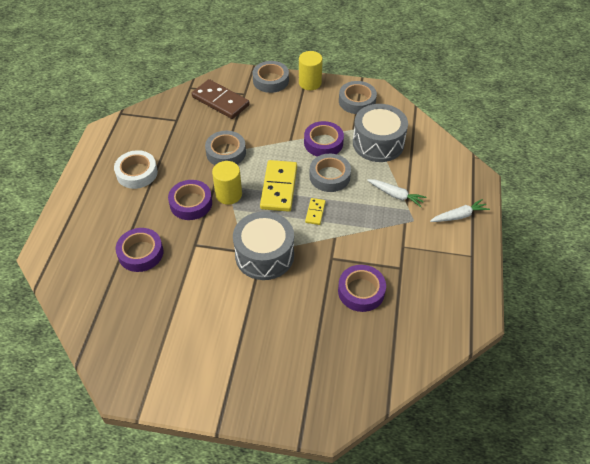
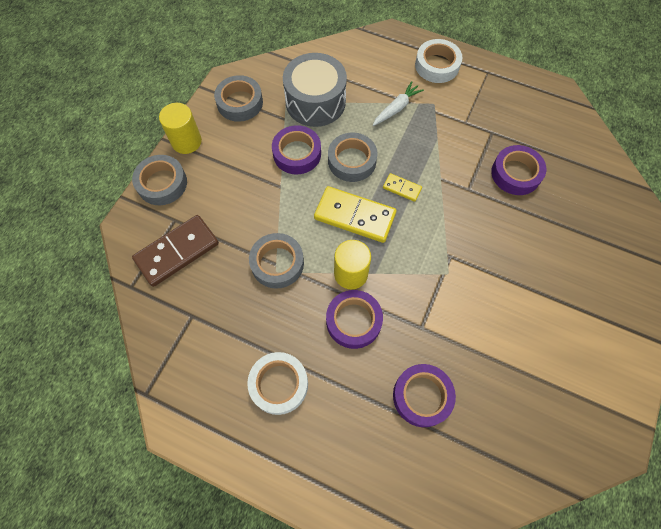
camera: 75 degrees left, 15 degrees up
grey drum [233,211,294,280] -> none
white carrot [430,199,490,222] -> white tape [415,39,462,83]

